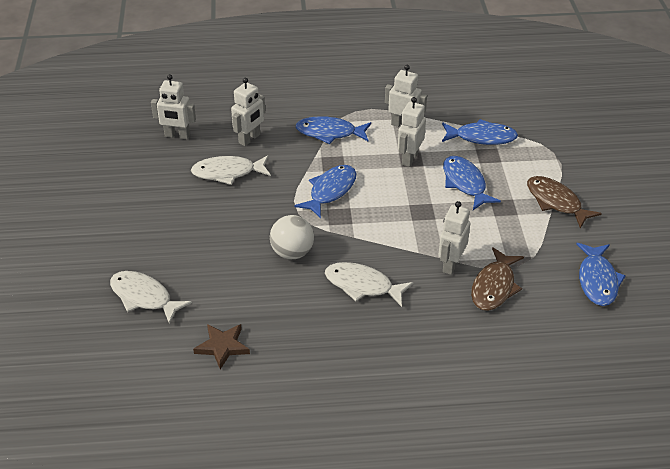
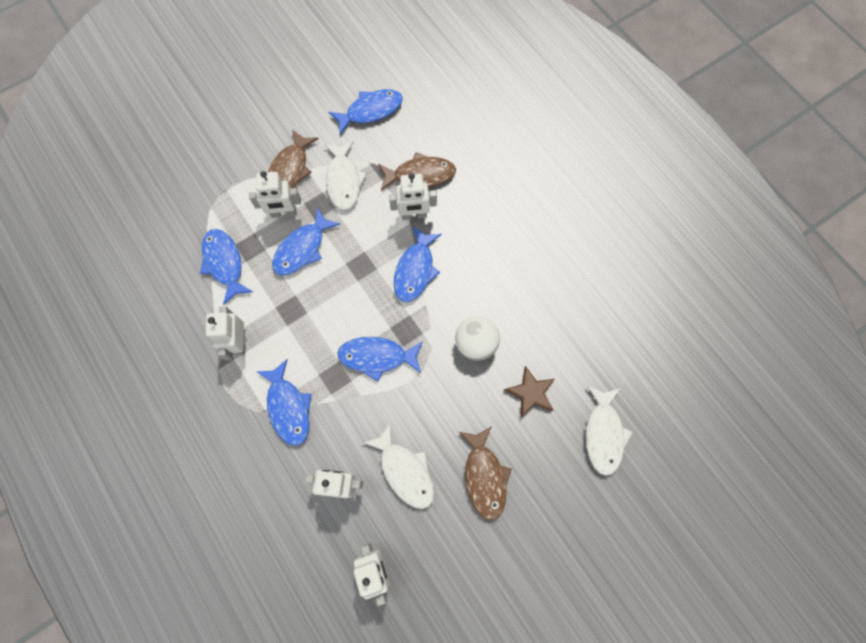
camera: 120 degrees left, 30 degrees up
brown star [193,324,250,369] -> brown star moved to [505,366,555,417]
white fish [325,262,413,307] -> white fish moved to [324,141,367,210]
white robot [398,97,426,167] -> white robot moved to [249,171,301,218]
none -> blue fish [394,227,442,302]
none -> brown fish [459,426,511,521]

